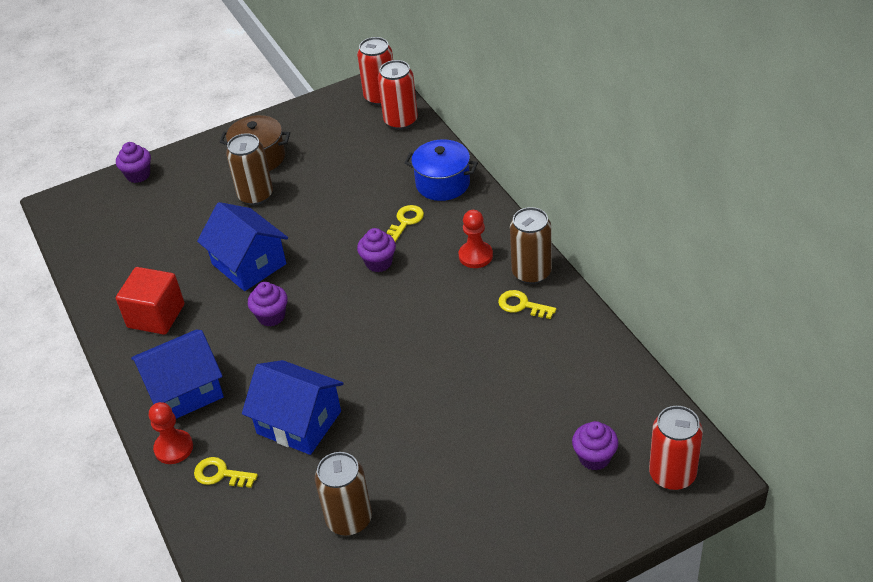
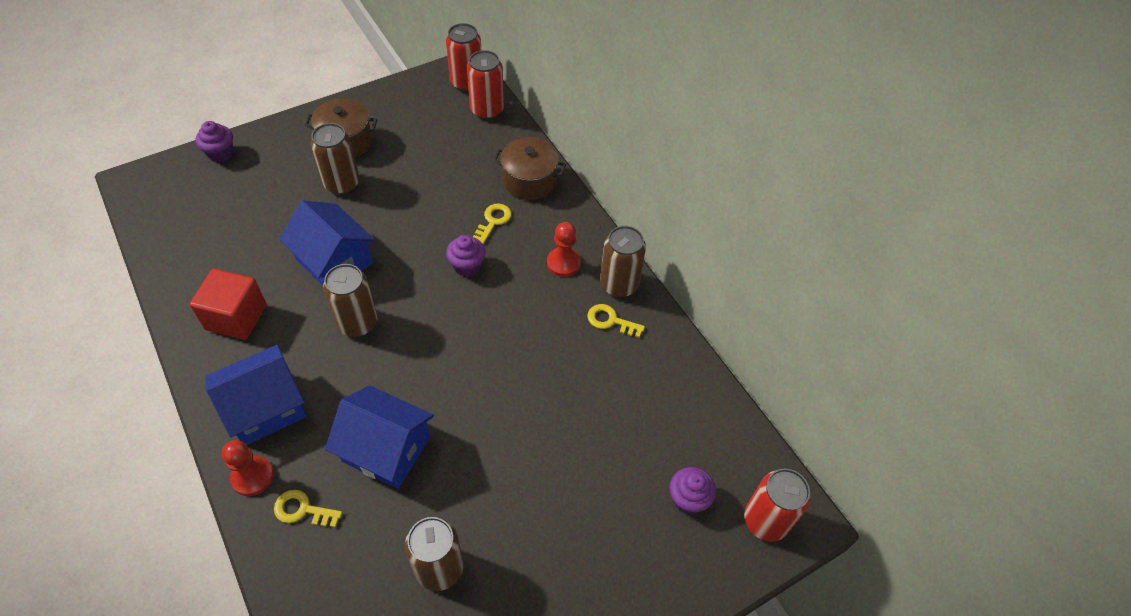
camera: 10 degrees left, 10 degrees up
purple cupcake [248,282,288,327] -> brown can [323,264,378,337]
blue pot [404,139,478,201] -> brown pot [493,137,566,200]

